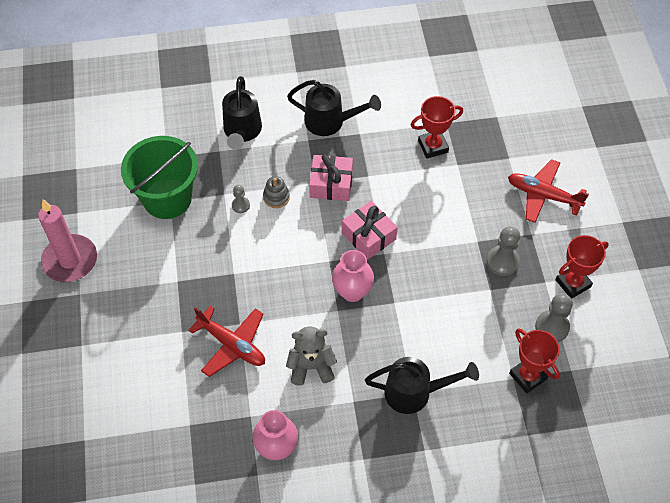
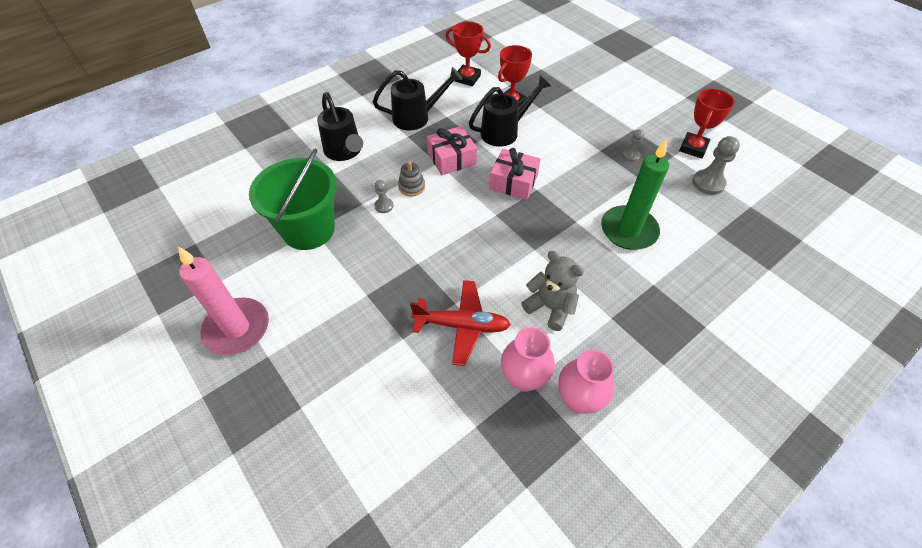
camera: 30 degrees left, 5 degrees down
grey teddy bear [286,326,337,386] -> grey teddy bear turned 75 degrees clockwise [522,251,584,331]
pink vase [332,250,374,302] -> pink vase moved to [501,327,555,392]
black watering can [365,357,479,414] -> black watering can moved to [469,75,551,146]
grey pawn [487,226,520,276] -> grey pawn [623,129,644,162], size x0.58
red plane [508,159,589,223] -> none
red trophy [509,329,560,393] -> red trophy moved to [446,21,491,86]
none -> green candle [601,139,669,250]

